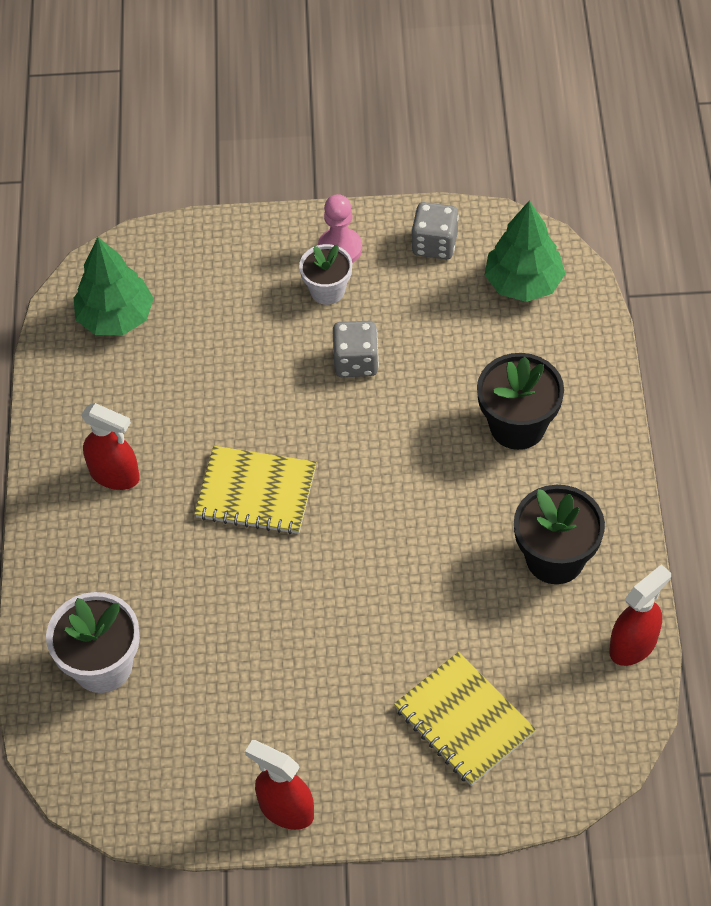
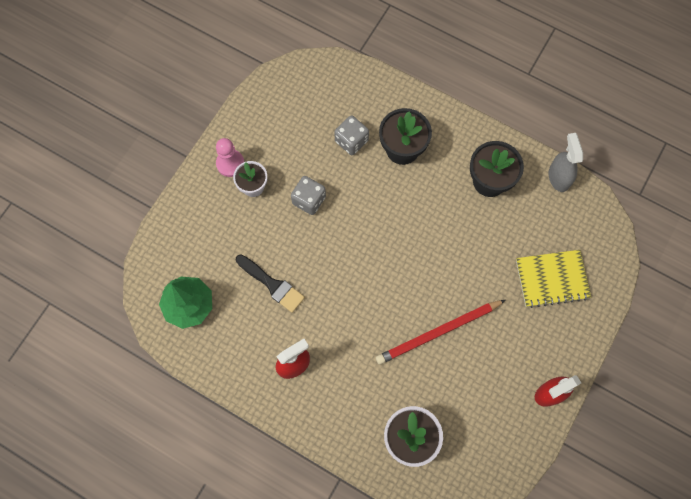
camera: 60 degrees left, 15 degrees up
yellow notebook [194,446,316,534] -> none
grey dice [411,202,459,259] -> grey dice moved to [334,115,369,155]
green tree [485,201,565,302] -> none
red spray bottle [609,564,671,666] -> grey spray bottle [549,133,583,192]
none -> black brush [236,255,305,313]
none -> red pencil [376,300,505,365]

